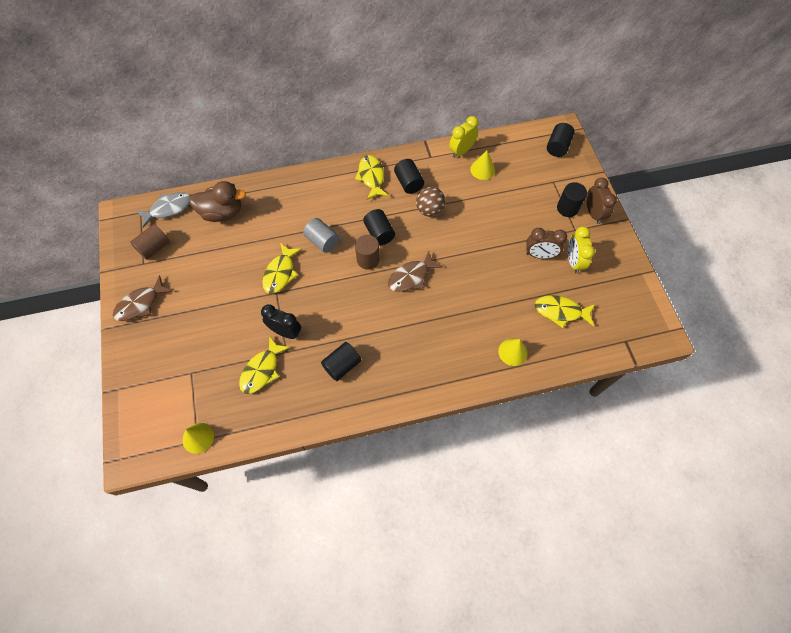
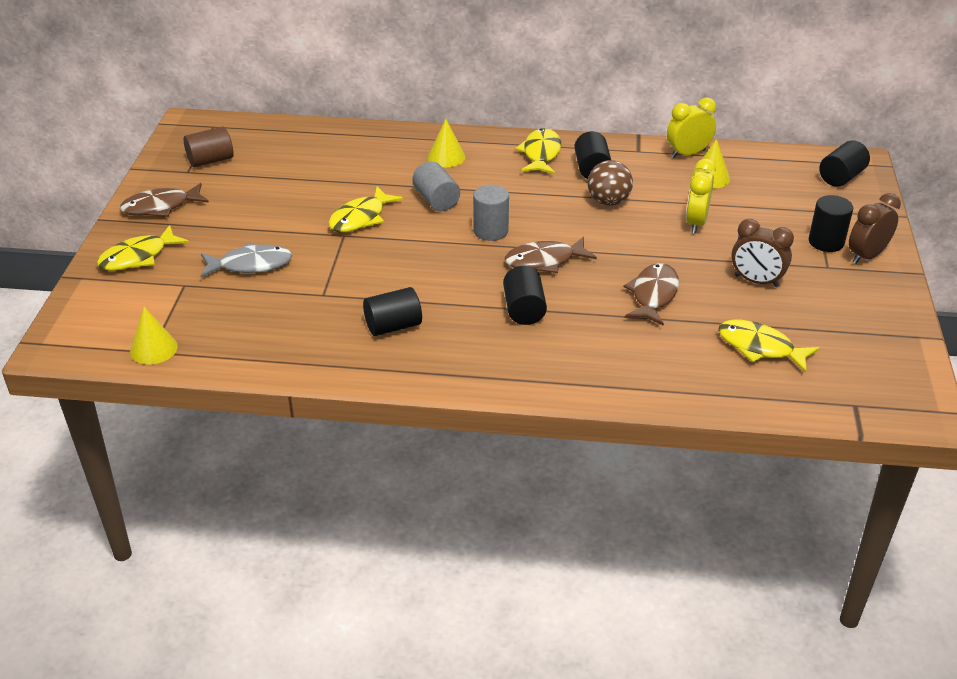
camera: 20 degrees right, 25 degrees down
grey fish [136,192,191,228] -> grey fish moved to [201,242,292,277]
brown duck [189,181,246,222] -> none
yellow fish [239,336,291,394] -> yellow fish moved to [97,225,189,271]
black clock [261,304,301,339] -> none
brown cylinder [355,235,380,270] -> grey cylinder [473,185,509,241]
black cylinder [363,209,395,245] -> black cylinder moved to [503,266,547,325]
yellow cone [498,339,528,366] -> yellow cone moved to [428,119,466,167]
yellow clock [568,226,595,274] -> yellow clock moved to [686,159,716,233]
brown clock [586,178,617,224] -> brown clock turned 135 degrees counterclockwise [849,193,901,264]
none -> brown fish [623,263,679,326]

